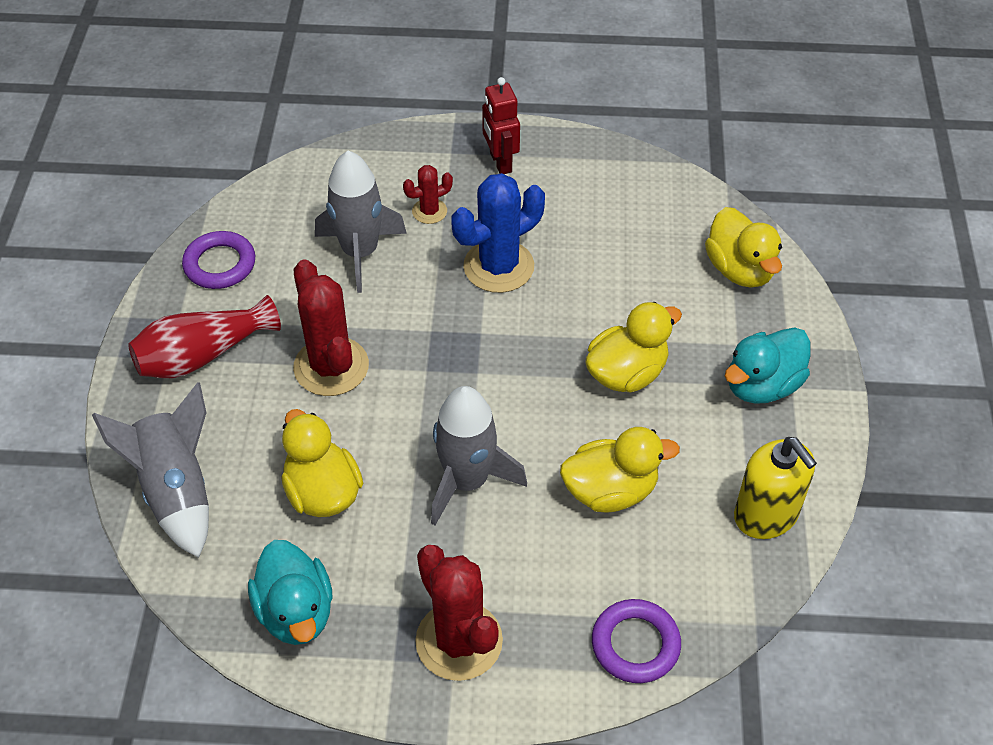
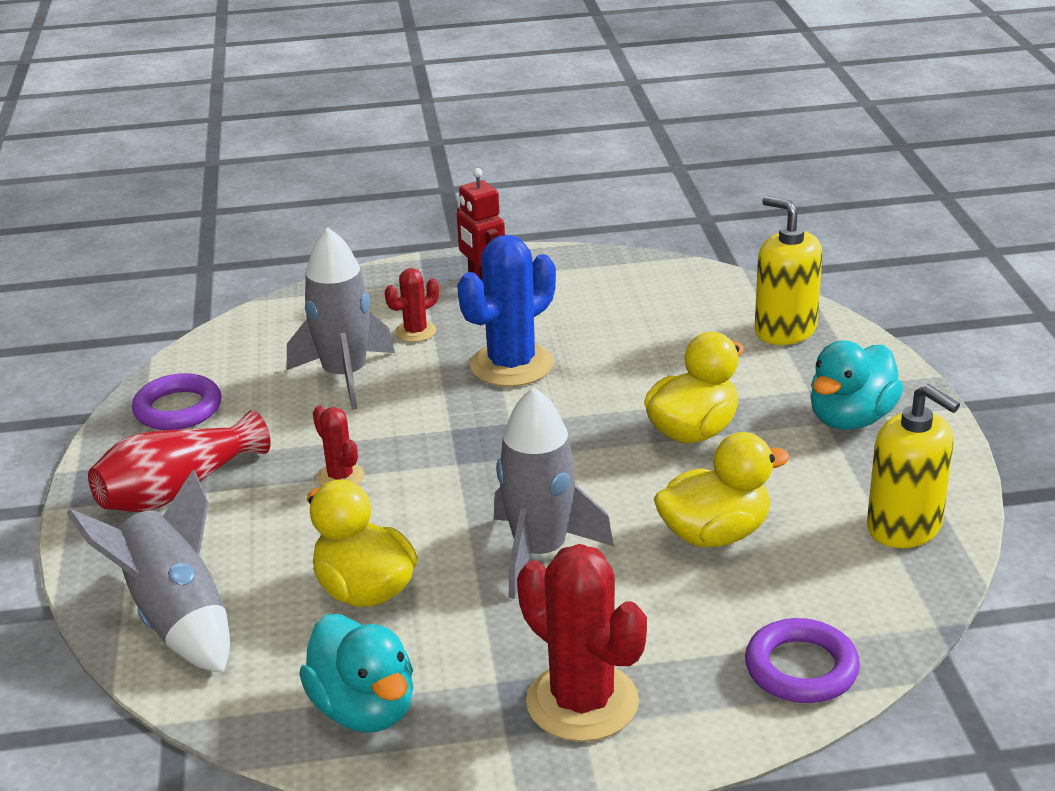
camera: 10 degrees left, 20 degrees down
red cactus [293,259,369,396] -> red cactus [313,405,364,486], size x0.51
yellow duck [705,207,782,287] -> yellow soap dispenser [755,196,822,345]

